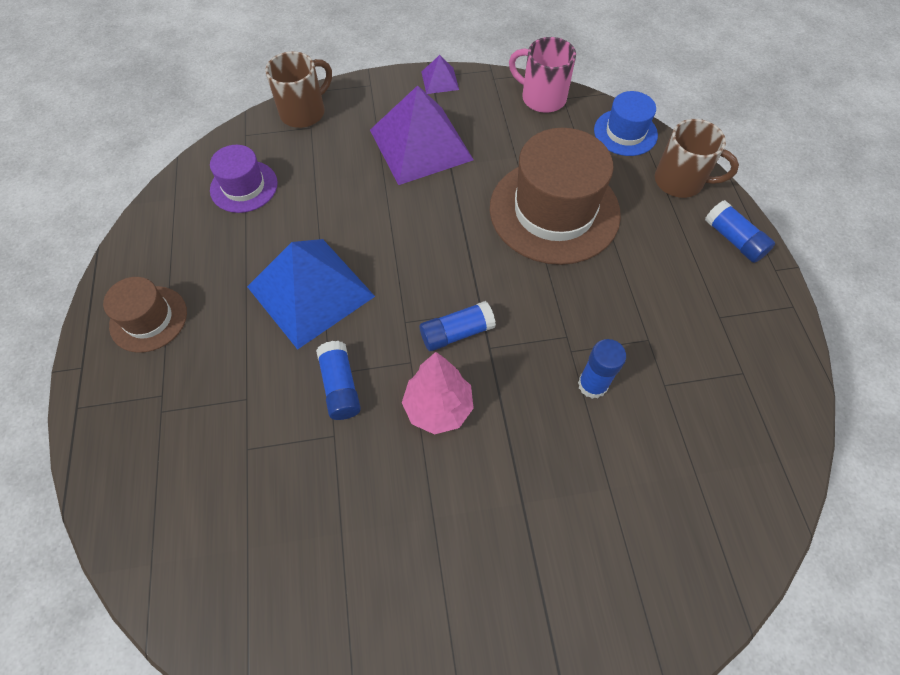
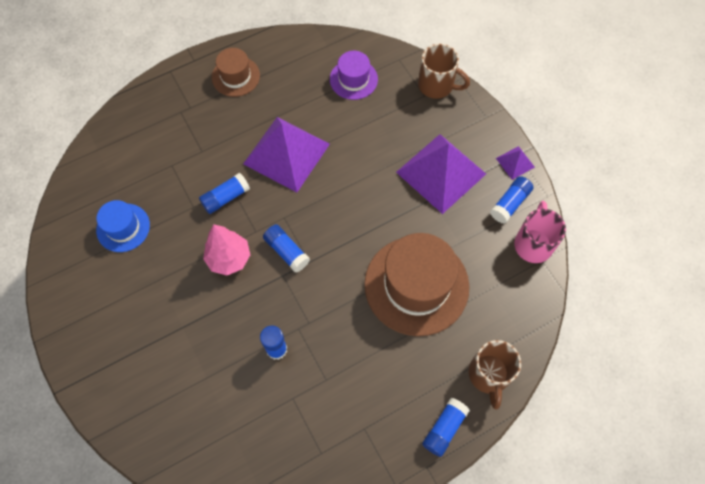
camera: 70 degrees right, 5 degrees up
blue pyramid [247,239,375,350] -> purple pyramid [243,117,330,192]
blue hat [594,91,658,156] -> blue hat moved to [96,200,150,252]
none -> blue glue stick [490,176,533,224]

